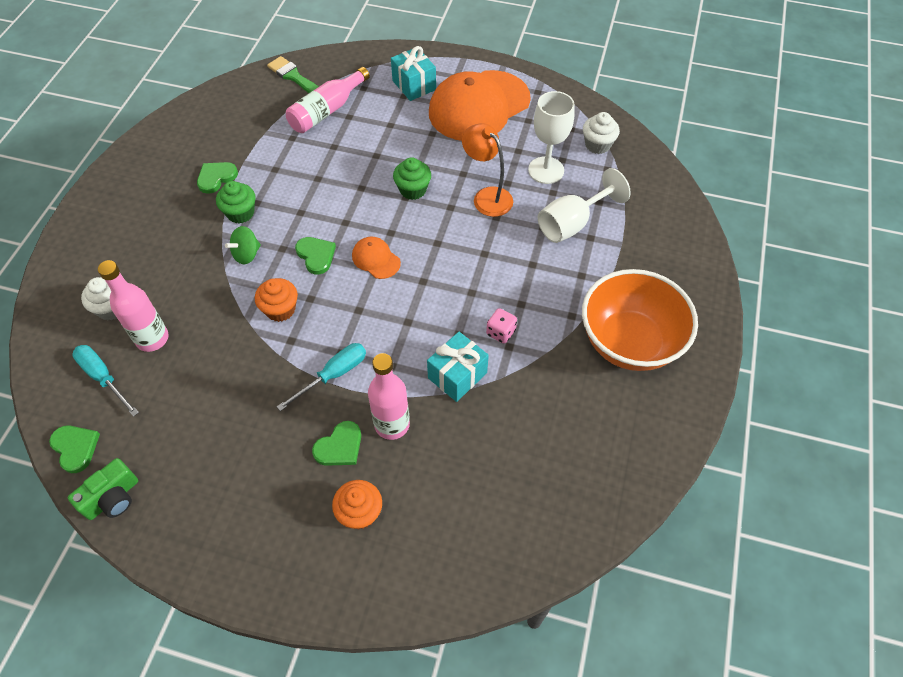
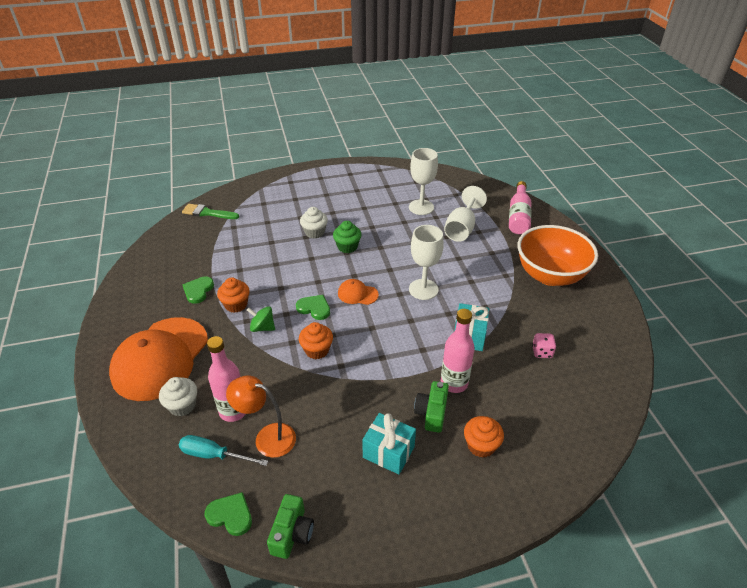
camera: 30 degrees left, 15 degrees down
green cupcake [216,181,256,223] -> orange cupcake [217,277,250,313]
green spinning top [225,226,261,265] -> green spinning top turned 90 degrees clockwise [247,306,275,332]
turquoise screwdriver [277,343,366,411] -> none
pink bottle [286,67,370,133] -> pink bottle moved to [509,181,531,234]
green heart [312,421,361,466] -> green camera [414,381,449,433]
turquoise gift [391,46,436,101] -> turquoise gift moved to [362,413,416,475]
orange cap [429,70,531,141] -> orange cap moved to [109,317,208,401]
orange lamp [462,123,513,217] -> orange lamp moved to [226,375,296,458]
pink dice [486,308,517,344] -> pink dice moved to [532,333,556,358]
white cupcake [583,112,620,154] -> white cupcake moved to [300,207,328,239]
none -> white goblet [409,225,444,300]

